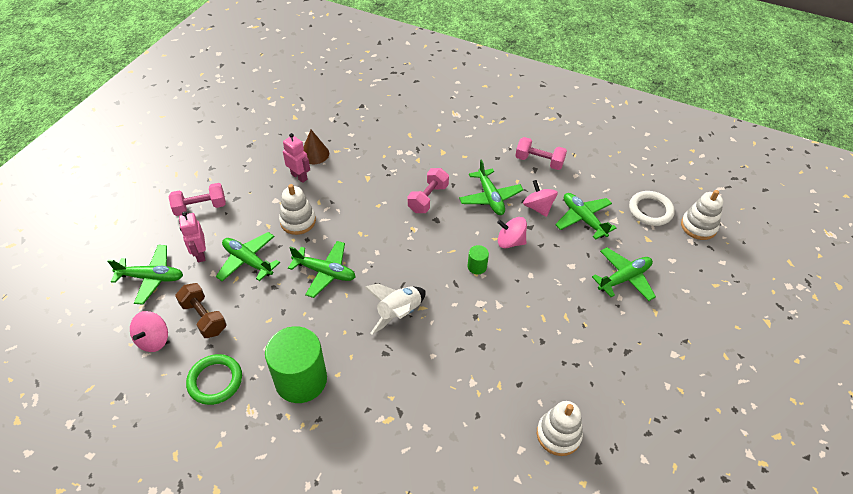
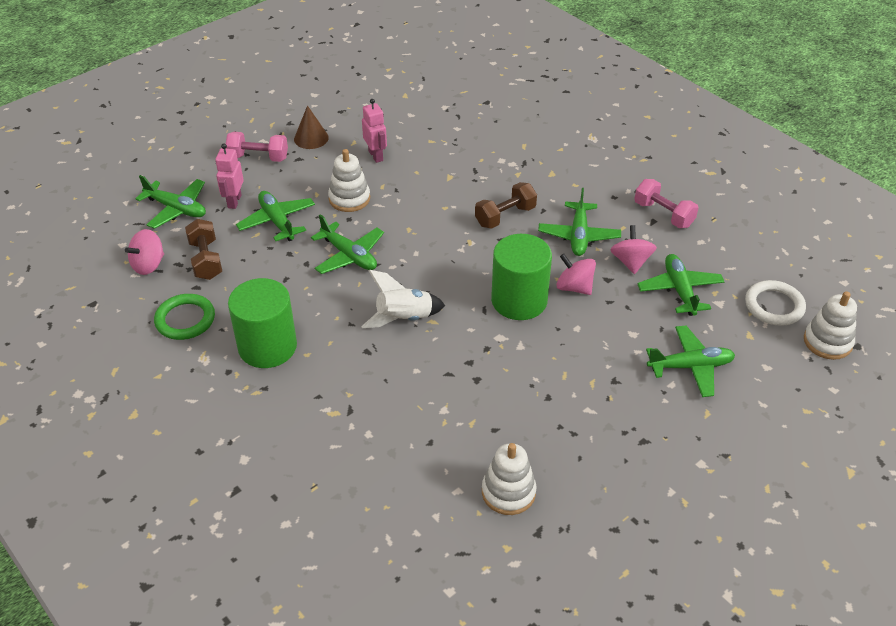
camera: 25 degrees right, 5 degrees down
brown cone [303,130,329,164] -> brown cone moved to [294,105,329,149]
pink dumbbell [408,168,449,213] -> brown dumbbell [475,182,537,229]
green cylinder [467,245,489,274] -> green cylinder [491,234,552,320], size x2.33

